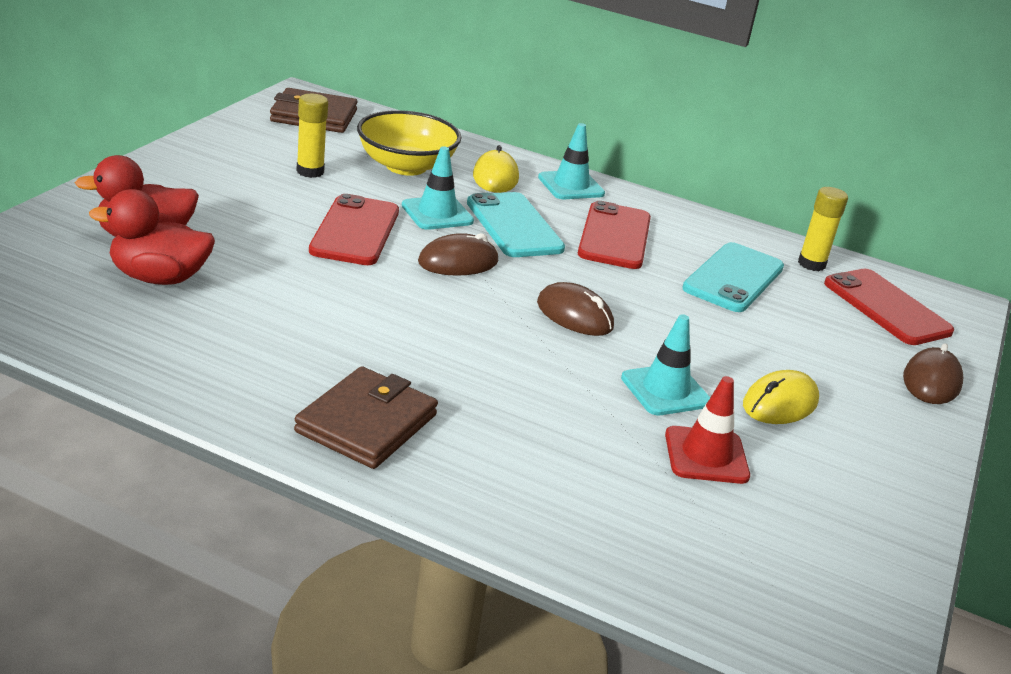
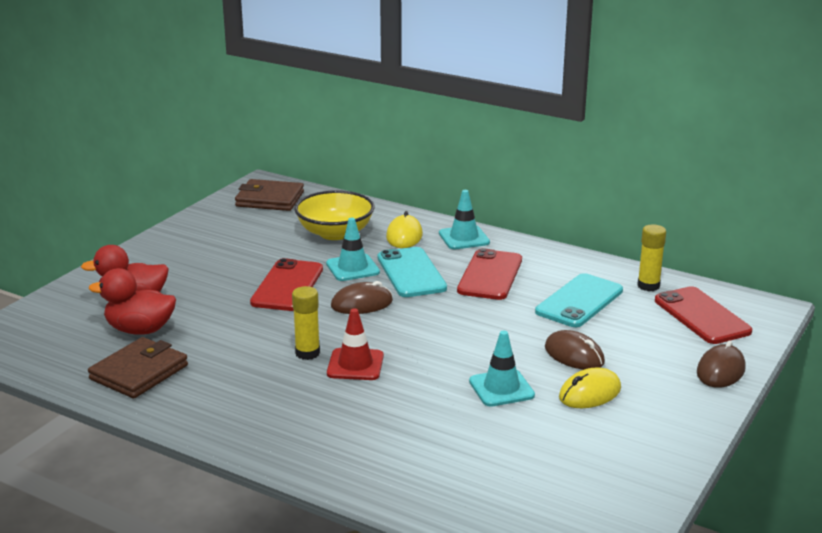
camera: 10 degrees right, 5 degrees down
brown wallet [294,366,438,469] -> brown wallet moved to [88,337,188,398]
yellow glue stick [296,94,328,178] -> yellow glue stick moved to [292,286,320,360]
brown mouse [537,282,614,336] -> brown mouse moved to [545,330,605,370]
red traffic cone [665,376,750,484] -> red traffic cone moved to [327,308,384,380]

